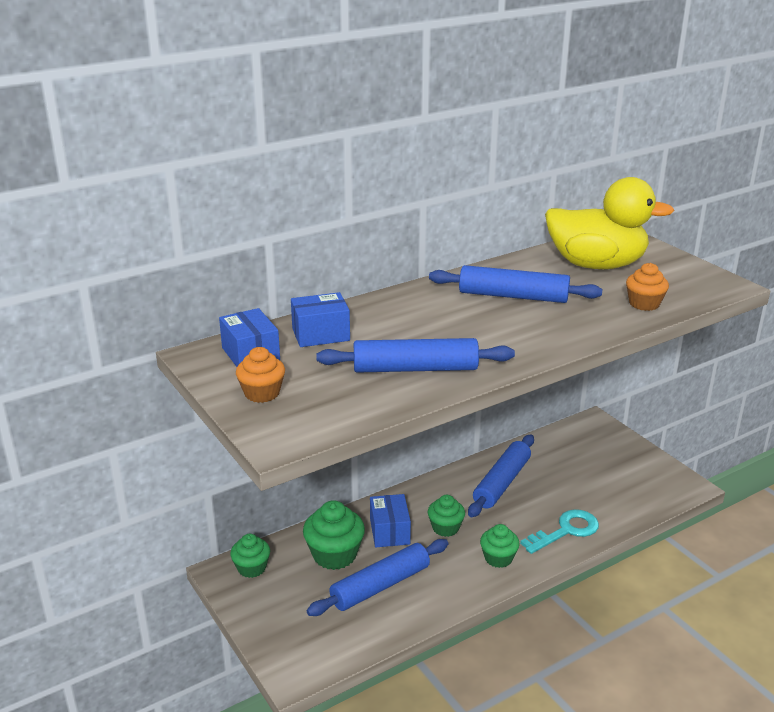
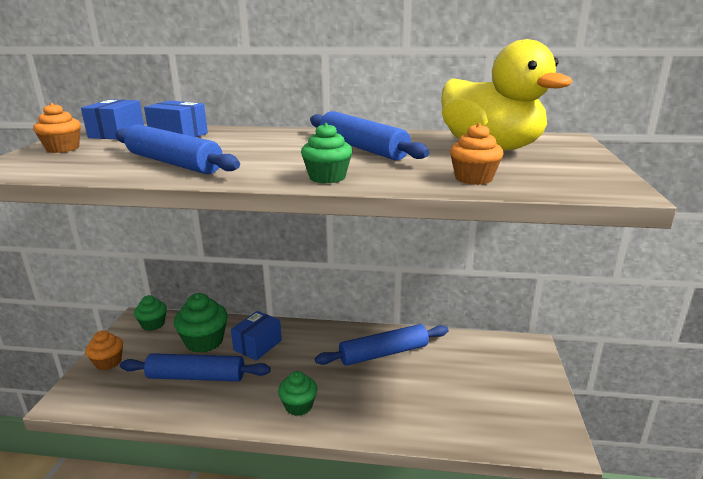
camera: 40 degrees right, 5 degrees down
green cupcake [428,495,465,537] -> green cupcake moved to [301,123,352,184]
turquoise key [520,509,599,554] -> none
none -> orange cupcake [85,330,123,370]

